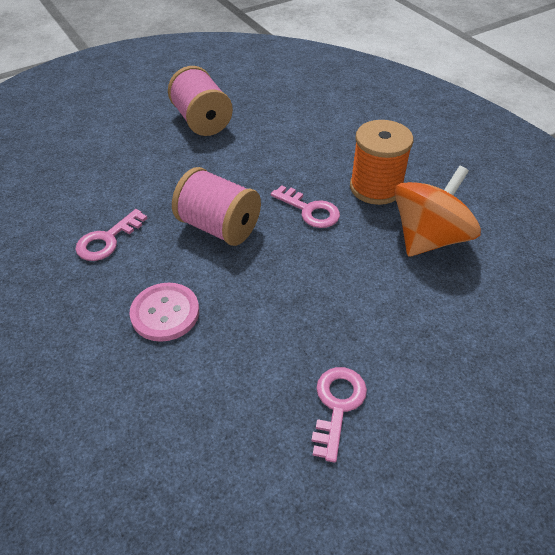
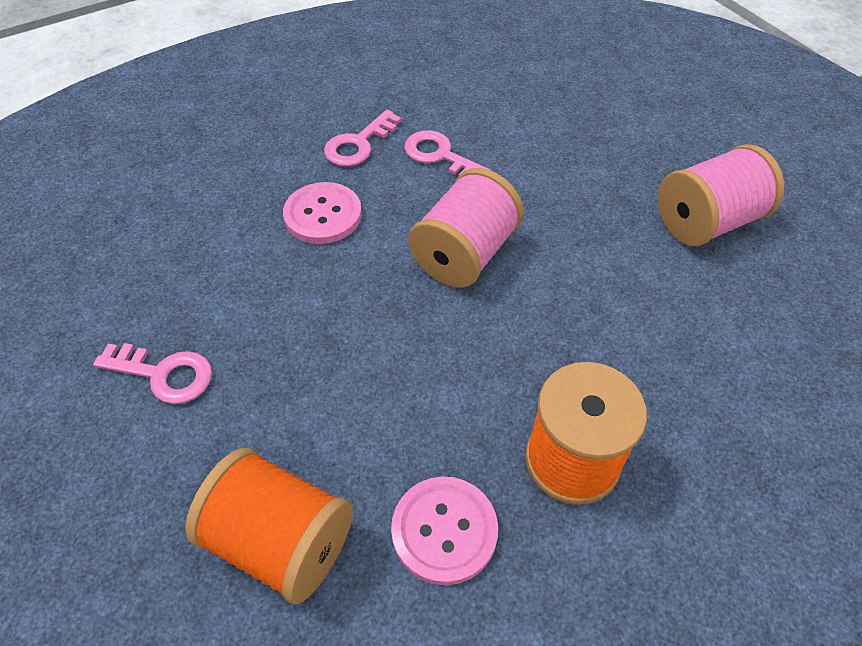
camera: 90 degrees right, 5 degrees up
pink key [271,185,340,228] -> pink key moved to [324,110,401,167]
orange spinning top [395,166,481,256] -> pink button [391,477,498,585]
none -> orange spool [185,448,353,604]

